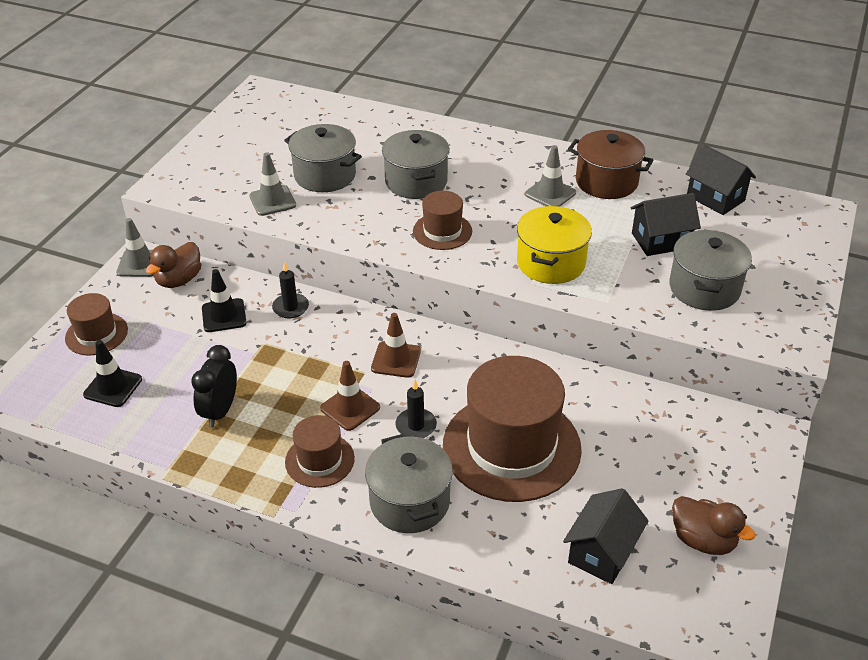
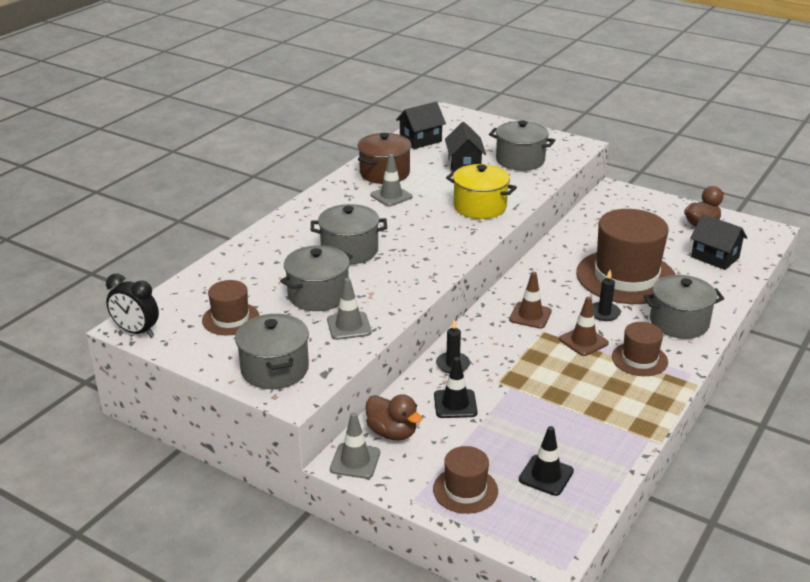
camera: 80 degrees left, 10 degrees down
black clock [191,345,237,428] -> black clock moved to [106,274,159,337]
brown hat [413,191,472,250] -> brown hat moved to [202,280,260,335]
none -> grey pot [235,314,309,389]

